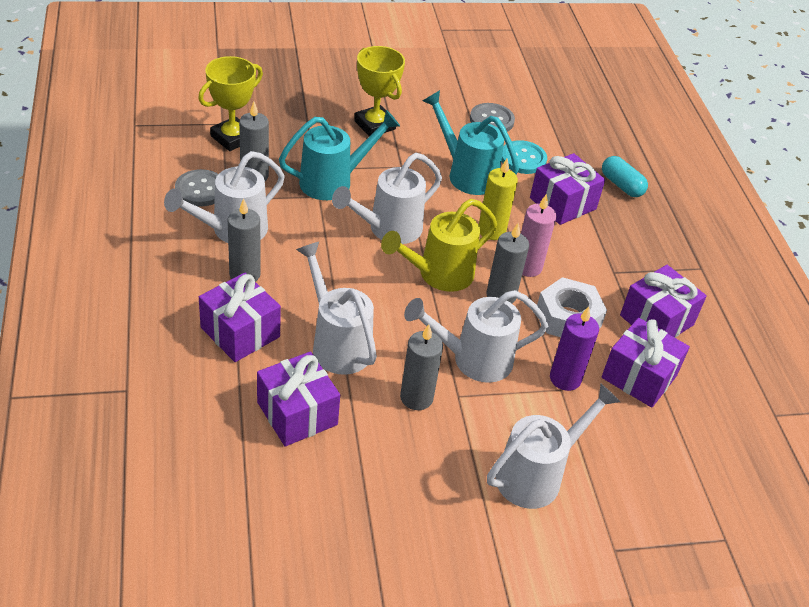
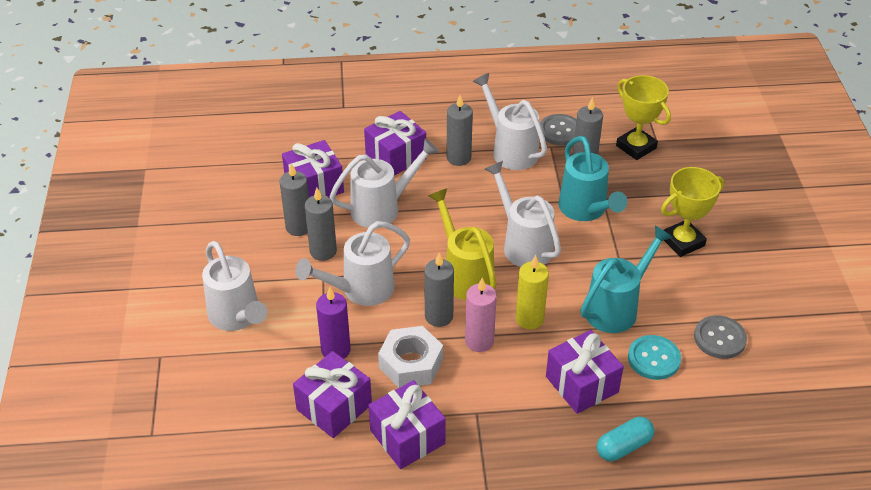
camera: 100 degrees right, 0 degrees up
white watering can [404,290,548,383] -> white watering can turned 120 degrees counterclockwise [295,221,410,306]
none -> grey candle [279,163,309,236]

